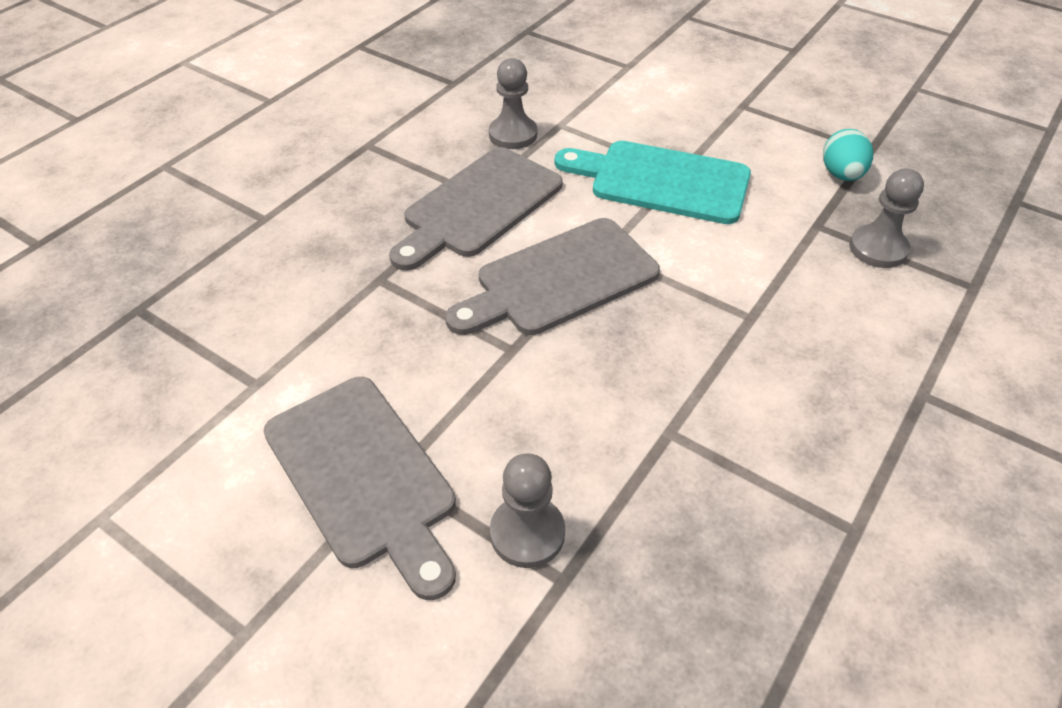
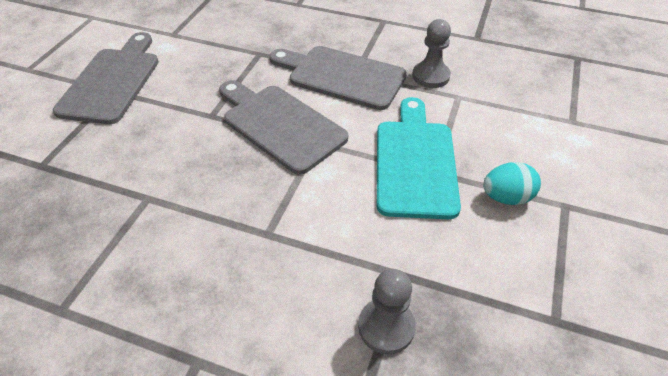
camera: 75 degrees right, 0 degrees up
grey cutting board [264,377,456,600] -> grey cutting board turned 150 degrees clockwise [53,32,159,124]
grey pawn [490,453,565,568] -> none
turquoise egg [823,129,873,181] -> turquoise egg moved to [483,162,541,205]

